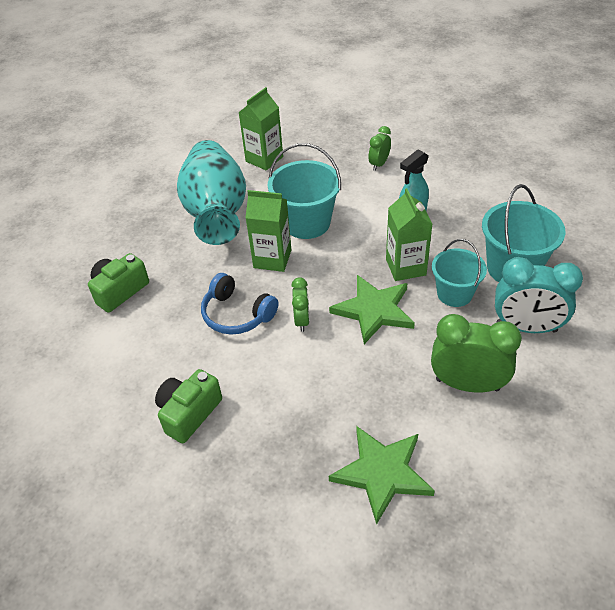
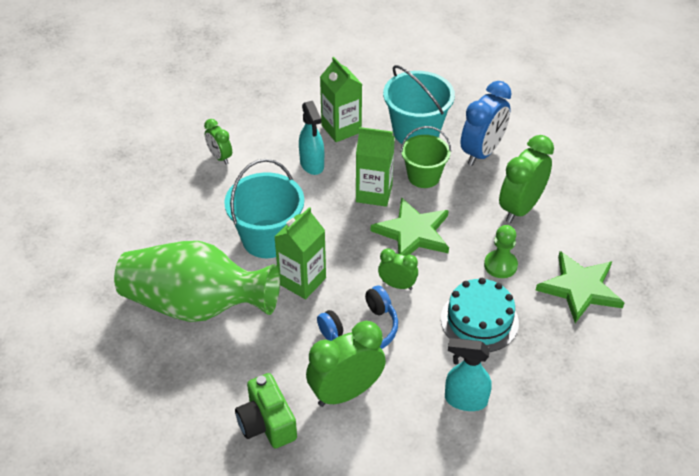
camera: 70 degrees left, 0 degrees up
green camera [155,369,222,444] -> turquoise spray bottle [445,338,492,411]
turquoise vase [177,140,246,245] -> green vase [114,241,280,322]
green carton [238,87,283,170] -> green carton moved to [320,57,362,142]
turquoise bucket [432,239,487,307] -> green bucket [400,126,451,188]
turquoise clock [495,257,583,333] -> blue clock [460,81,512,166]
none -> green clock [306,321,386,407]
none -> turquoise cake [441,278,519,352]
none -> green pawn [484,225,518,278]

